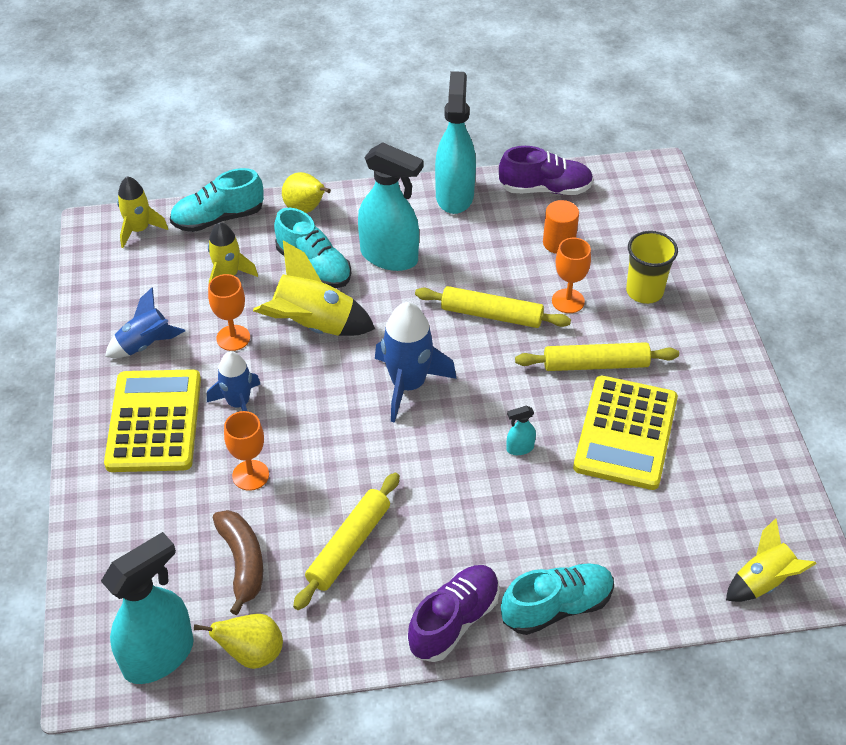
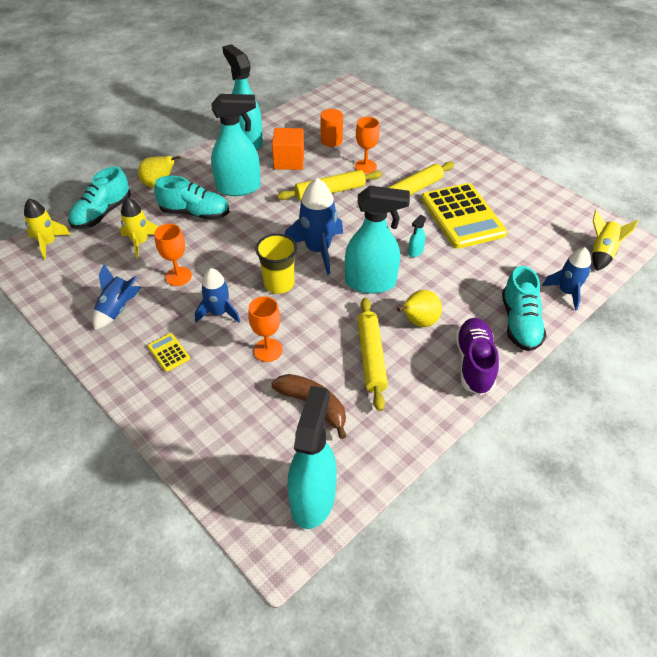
camera: 35 degrees left, 0 degrees up
yellow calculator [104,369,201,472] -> yellow calculator [147,333,190,372], size x0.41
yellow pear [194,614,283,669] -> yellow pear moved to [397,290,442,327]
yellow rocket [253,240,375,336] -> none
purple shoe [499,146,594,195] -> none
turquoise shoe [501,563,614,635] -> turquoise shoe turned 150 degrees clockwise [502,266,546,351]
yellow cup [626,231,678,304] -> yellow cup moved to [255,234,297,294]
none -> orange cube [272,128,304,170]
none -> turquoise spray bottle [345,186,410,294]
none -> blue rocket [542,247,591,310]

